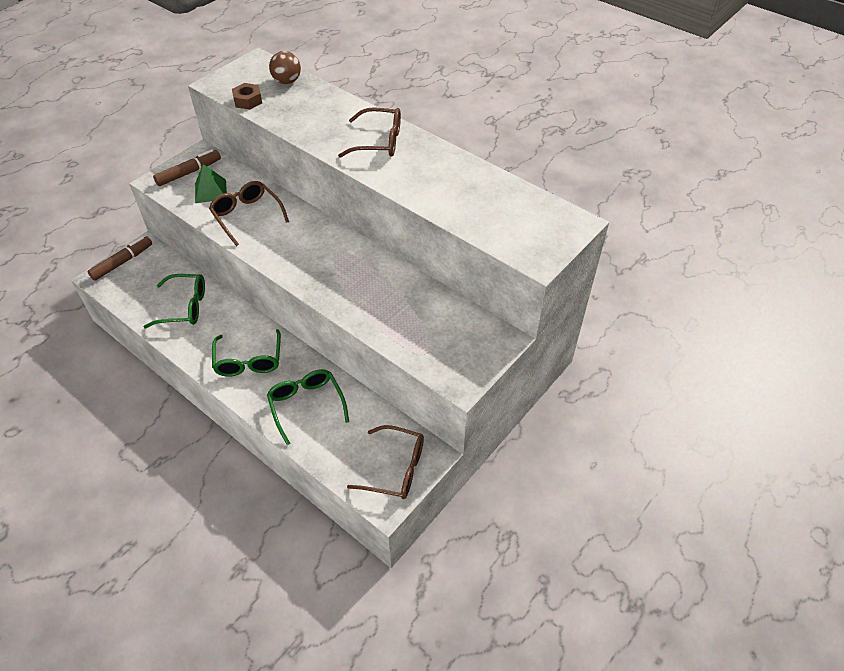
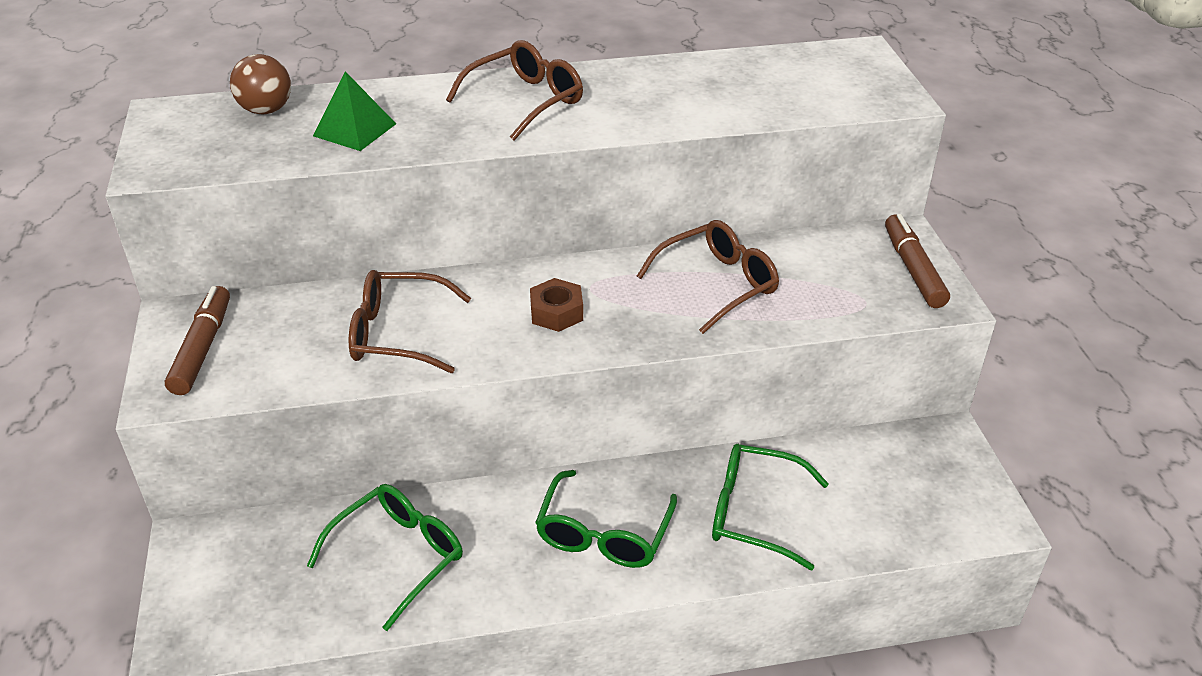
camera: 50 degrees left, 10 degrees down
brown marker [88,236,152,281] -> brown marker moved to [885,214,950,308]
green pyramid [195,164,227,203] -> green pyramid moved to [313,71,396,151]
green glasses [212,329,281,377] -> green glasses turned 75 degrees clockwise [535,470,677,568]
brown nut [232,83,262,110] -> brown nut moved to [530,278,583,332]
brown glasses [347,425,424,499] -> brown glasses moved to [637,220,779,334]

